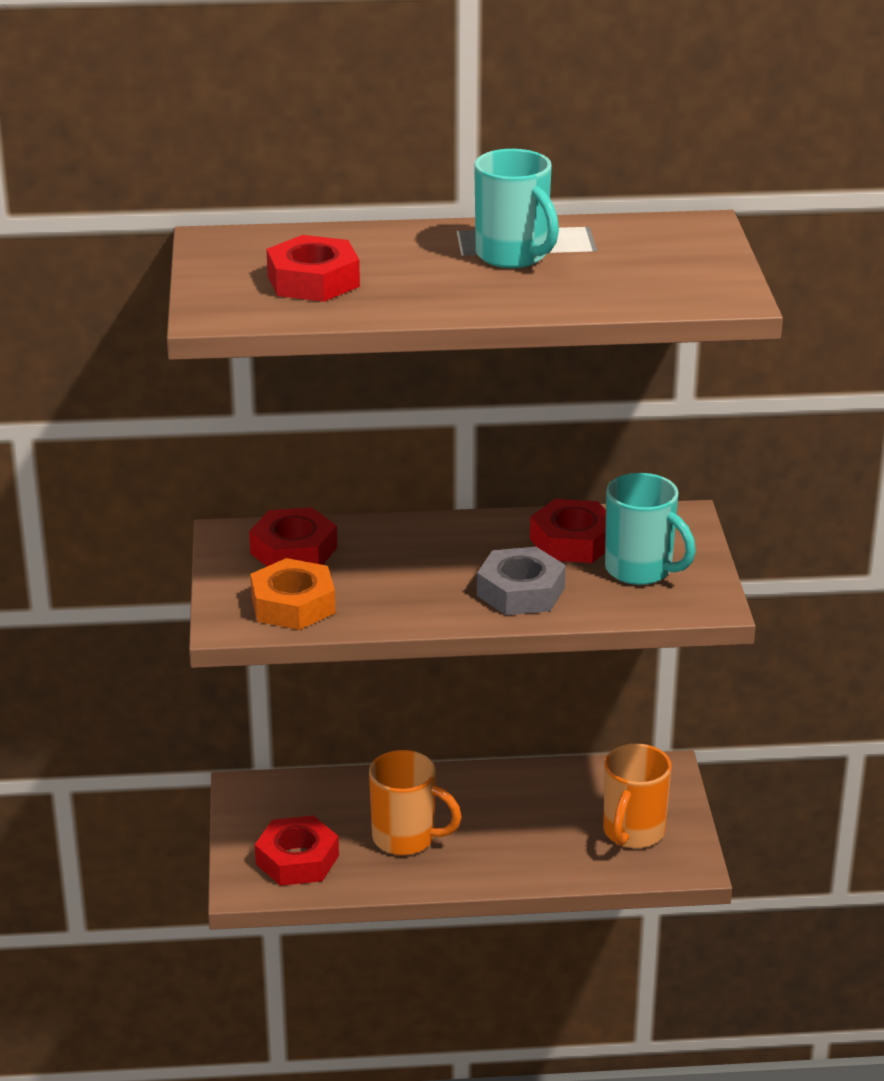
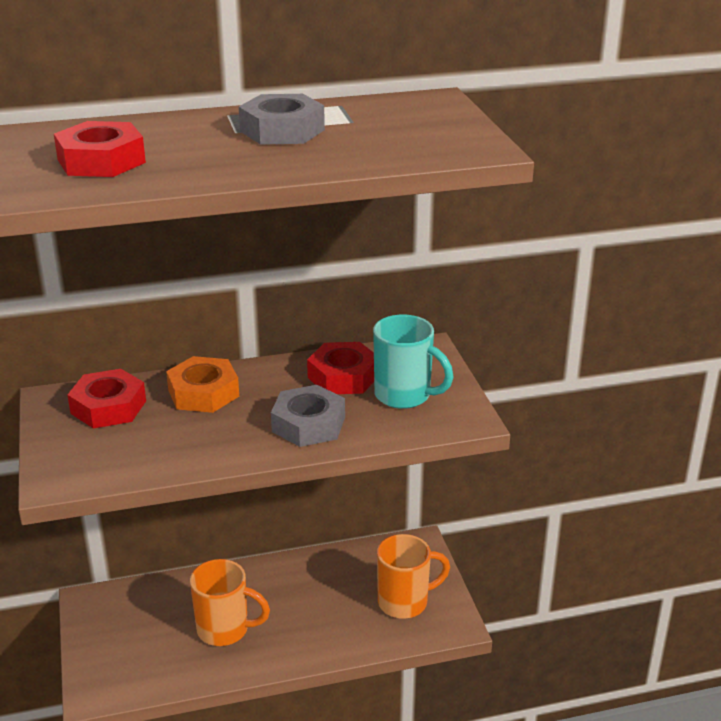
camera: 10 degrees left, 0 degrees up
orange nut [250,558,335,630] -> orange nut moved to [166,356,239,413]
red nut [255,815,339,886] -> none
turquoise mug [474,149,559,268] -> grey nut [239,94,325,145]
orange mug [603,744,671,848] -> orange mug turned 120 degrees counterclockwise [377,534,450,619]

